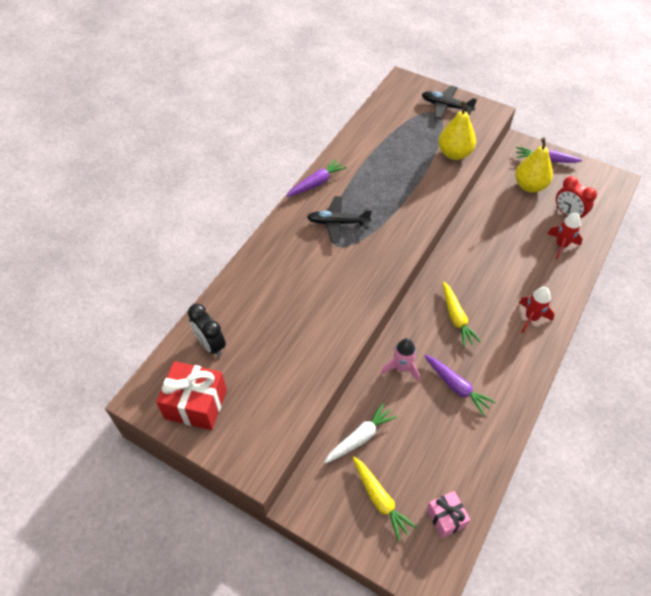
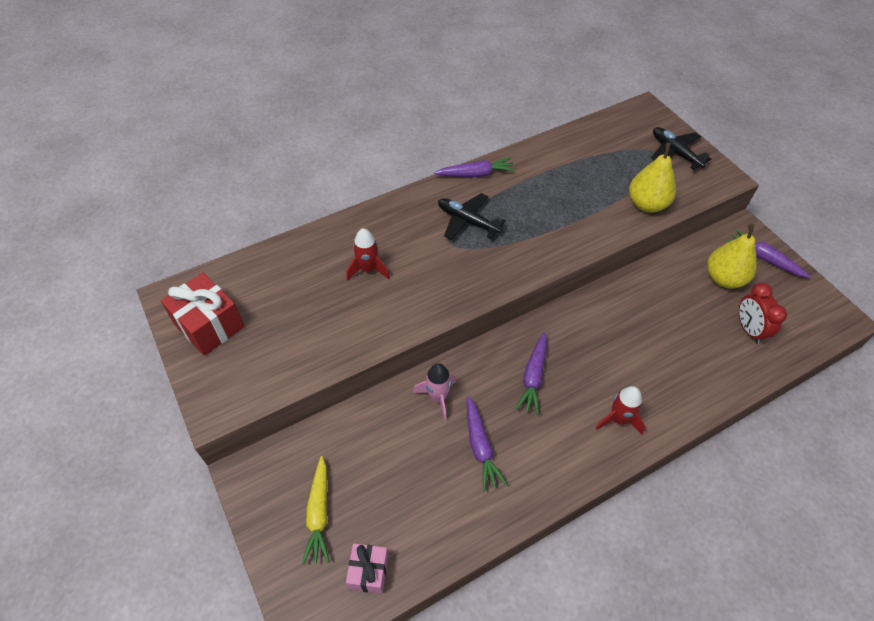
camera: 30 degrees right, 0 degrees up
black clock [188,304,226,356] -> none
white carrot [324,402,397,464] -> none
yellow carrot [443,281,481,347] -> purple carrot [516,332,547,415]
red rocket [547,213,583,260] -> red rocket moved to [346,228,390,281]

